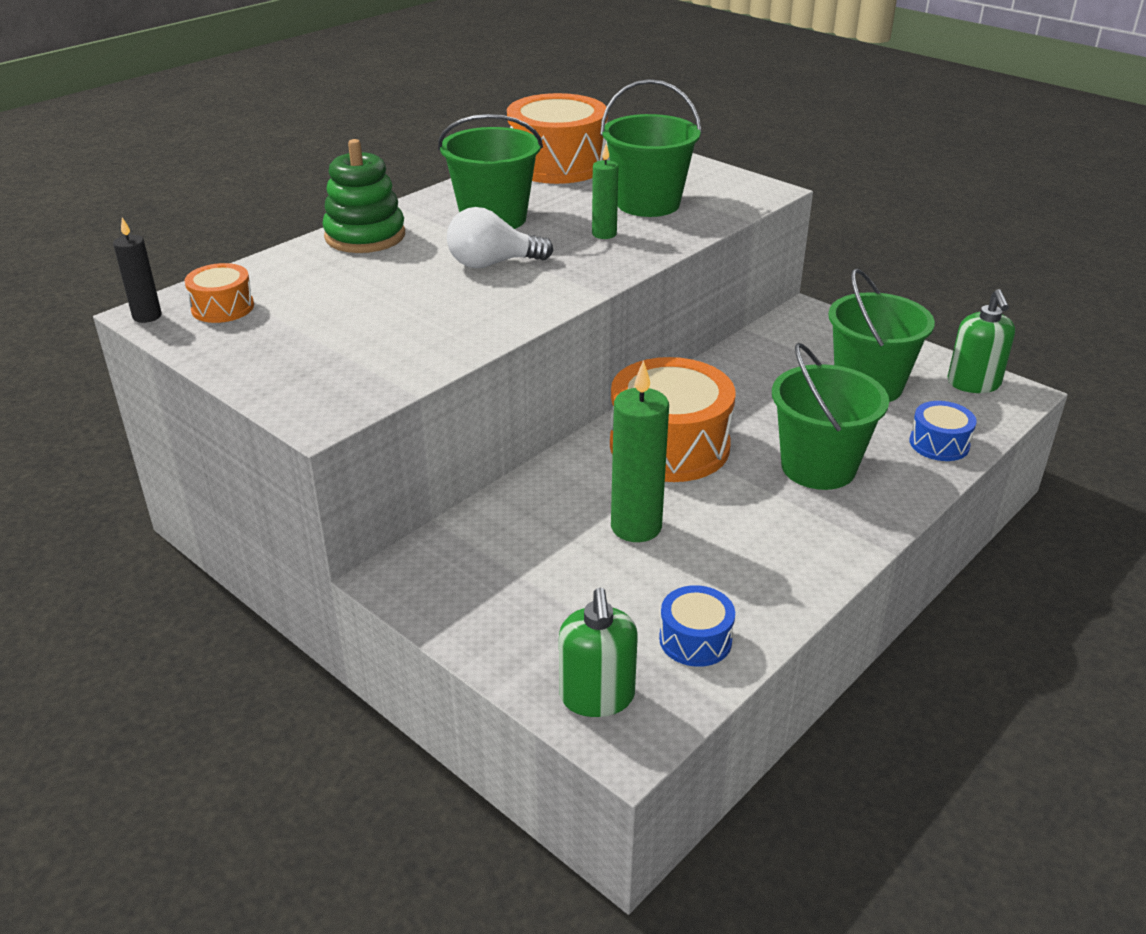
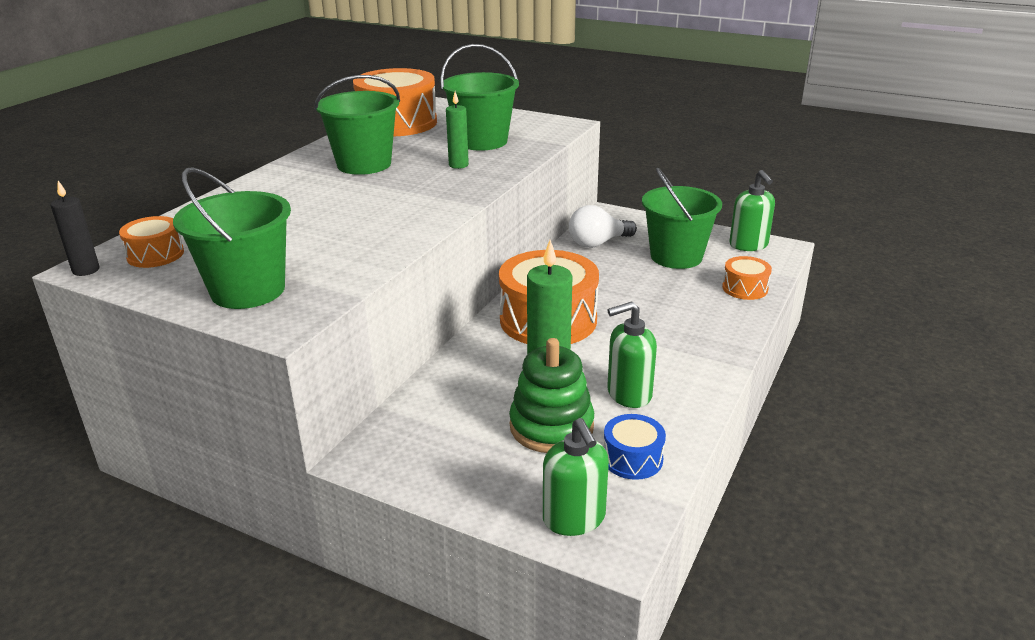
camera: 15 degrees left, 5 degrees down
green stacking toy [322,139,405,253] -> green stacking toy moved to [509,338,594,453]
white light bulb [447,207,553,268] -> white light bulb moved to [569,205,637,248]
green bucket [772,343,889,490] -> green bucket moved to [173,167,291,309]
blue drum [910,401,977,461] -> orange drum [722,256,772,300]
none -> green soap dispenser [607,301,657,408]

